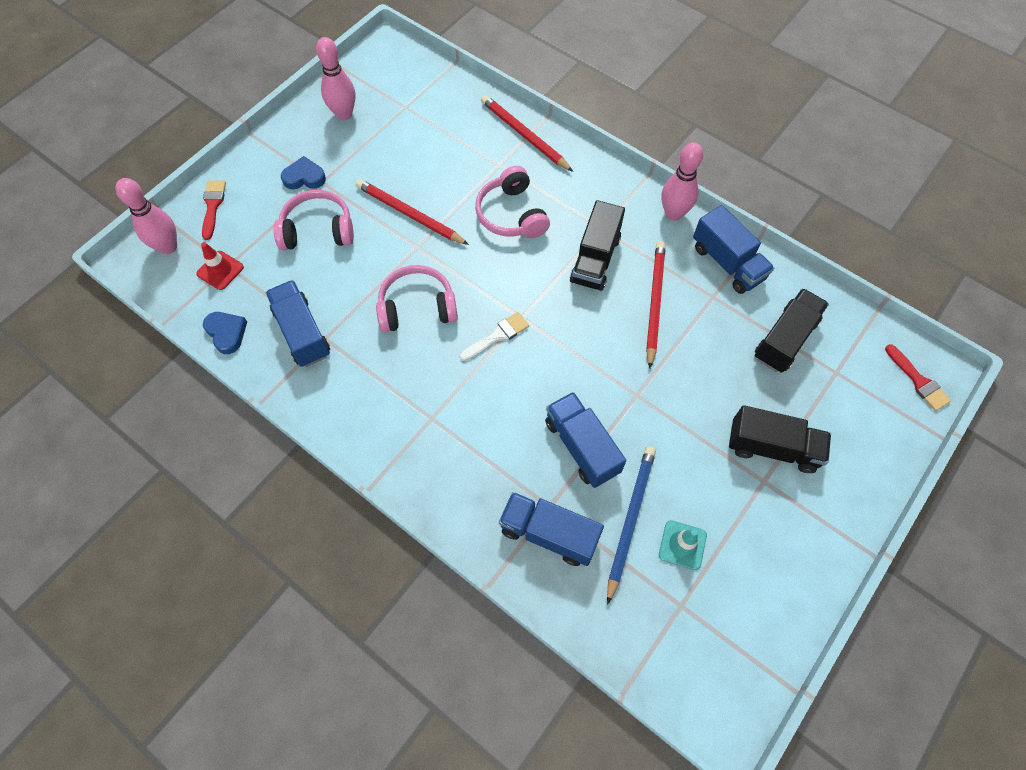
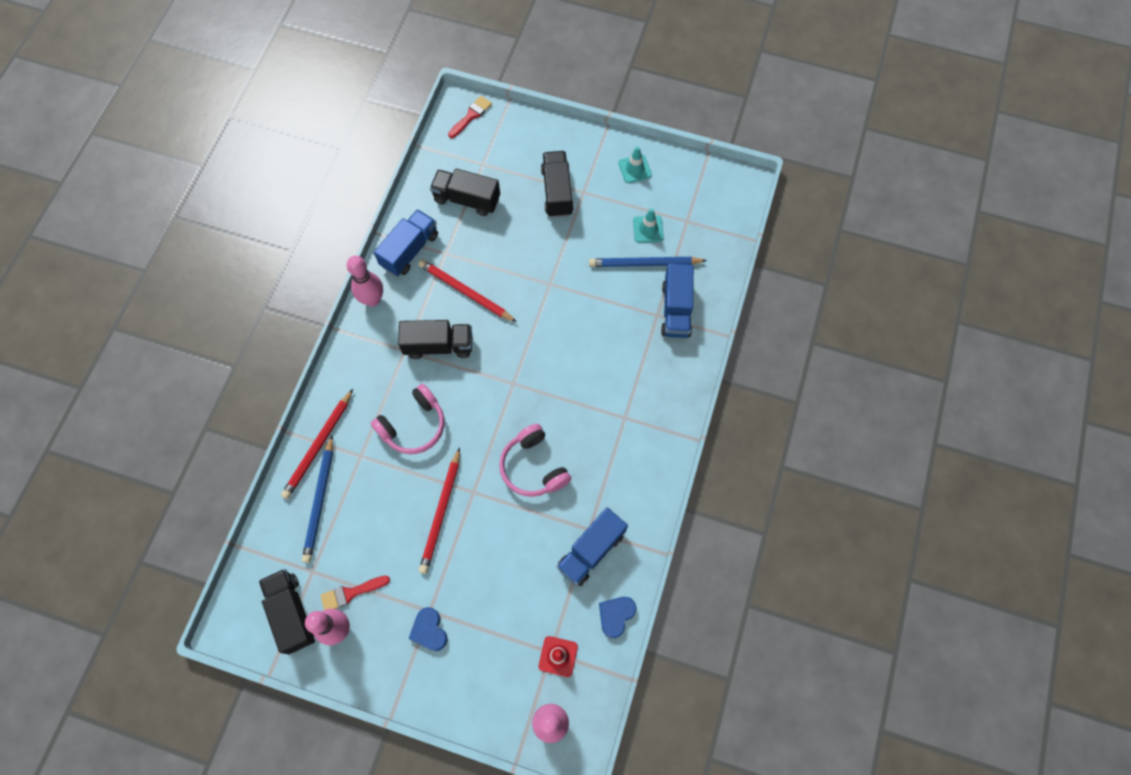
camera: 110 degrees left, 5 degrees up
red brush [202,181,226,240] -> red brush moved to [320,575,390,610]
pink headphones [274,190,354,250] -> none
white brush [460,312,529,361] -> none
blue truck [545,392,626,488] -> none
red pencil [646,241,666,368] -> red pencil turned 45 degrees clockwise [419,259,517,322]
none -> black truck [259,569,315,654]
none -> blue pencil [302,435,333,563]
none -> turquoise traffic cone [618,146,652,183]

